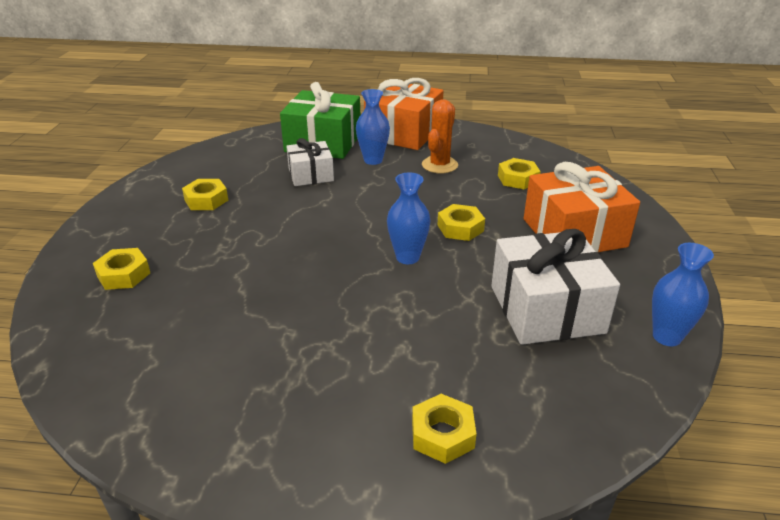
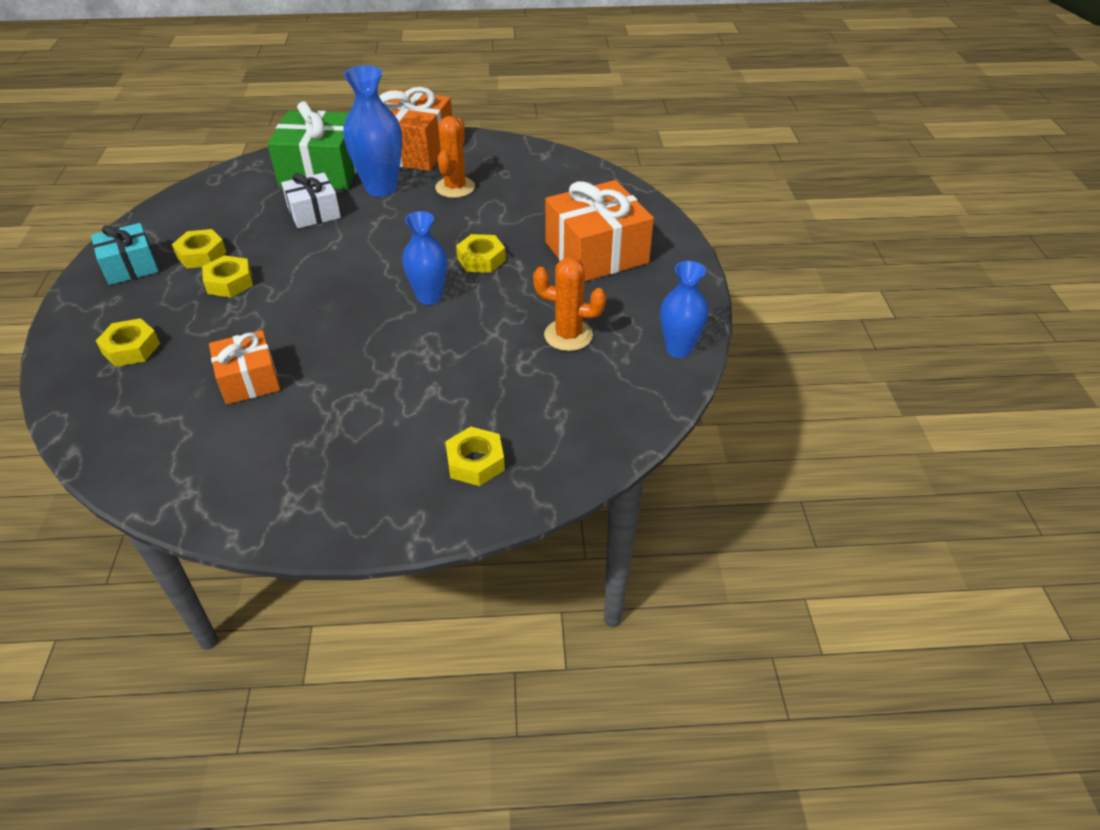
camera: 10 degrees left, 10 degrees up
blue vase [356,89,390,165] -> blue vase [343,65,402,197], size x1.50
white gift [491,229,620,345] -> orange cactus [533,257,606,351]
yellow nut [498,158,540,189] -> yellow nut moved to [202,255,253,298]
none -> turquoise gift [91,223,159,285]
none -> orange gift [209,330,280,405]

